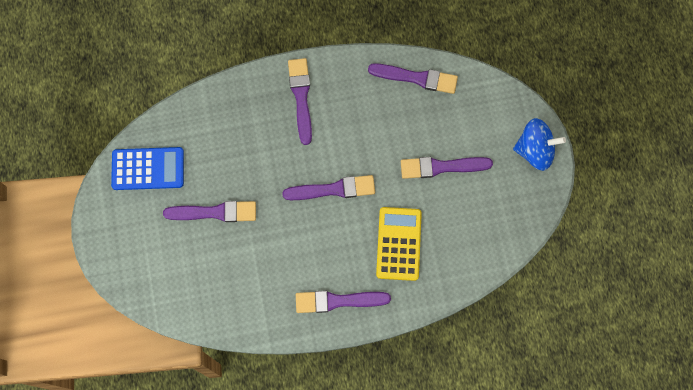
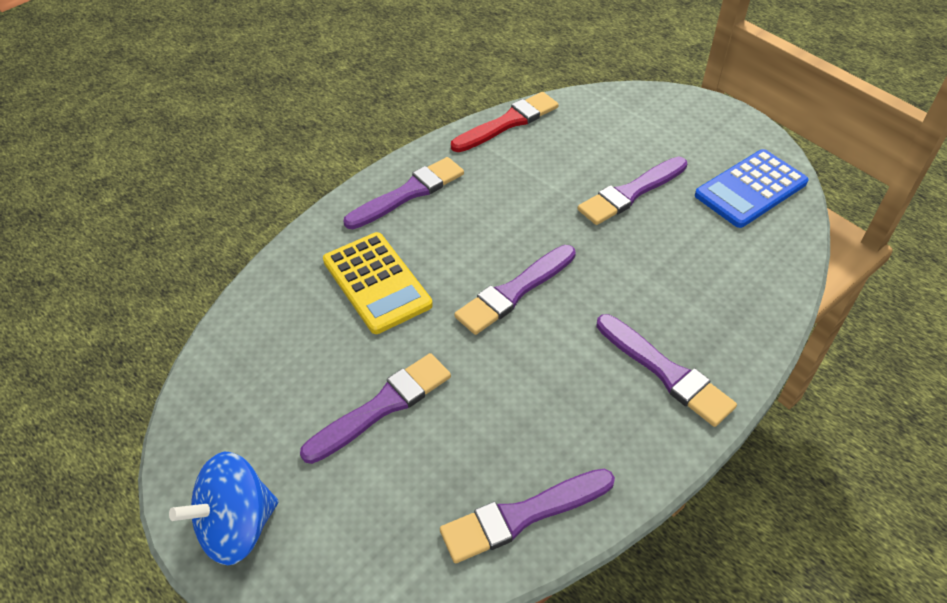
camera: 145 degrees right, 25 degrees down
none -> red brush [451,92,559,152]

